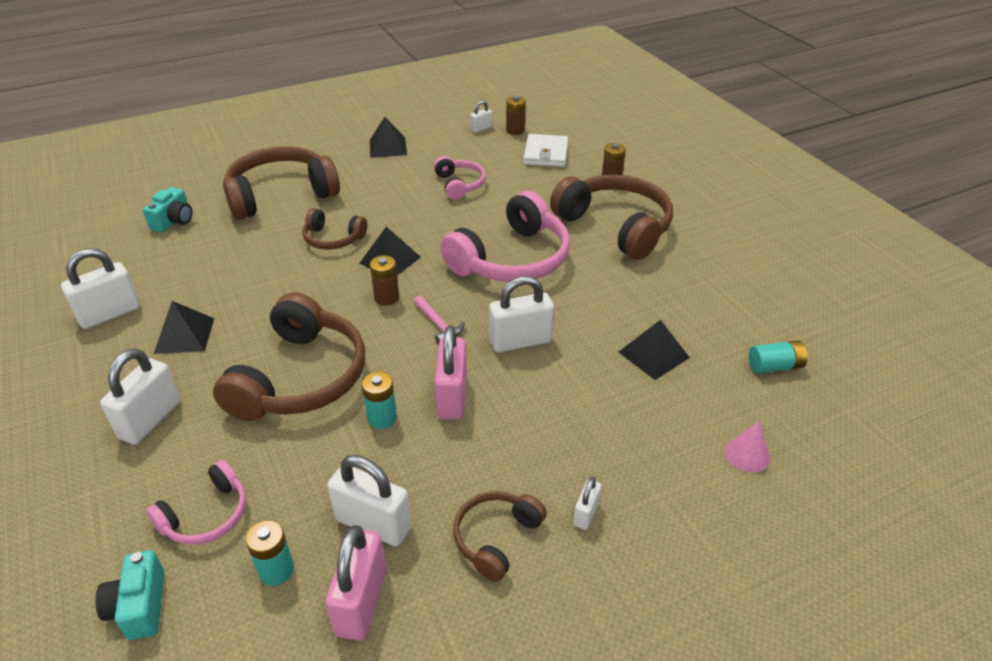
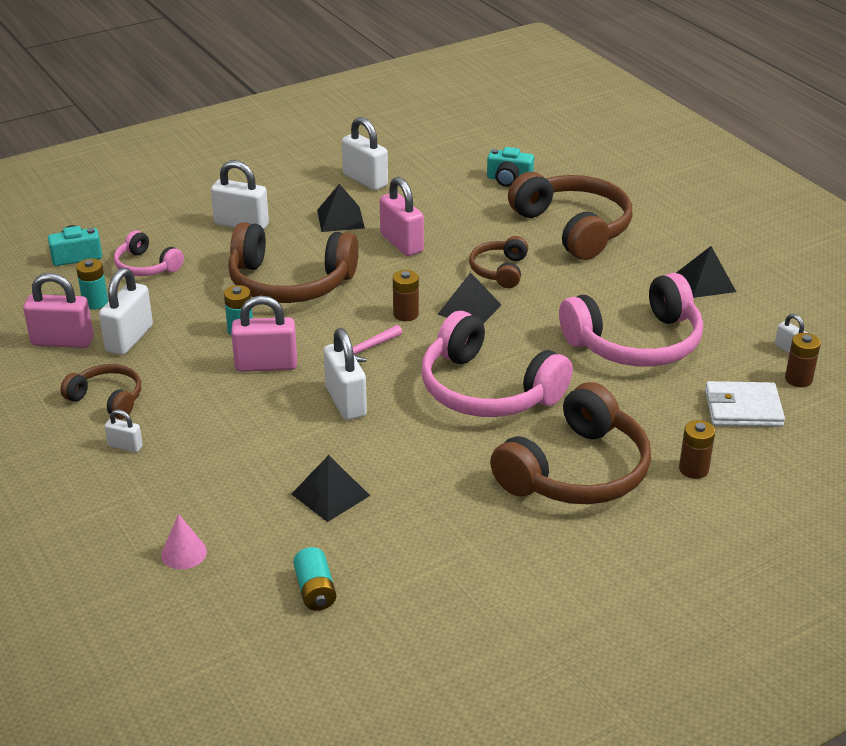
camera: 85 degrees right, 5 degrees down
pink headphones [434,156,486,200] -> pink headphones [559,273,703,367], size x1.91
none -> pink padlock [380,177,424,256]

